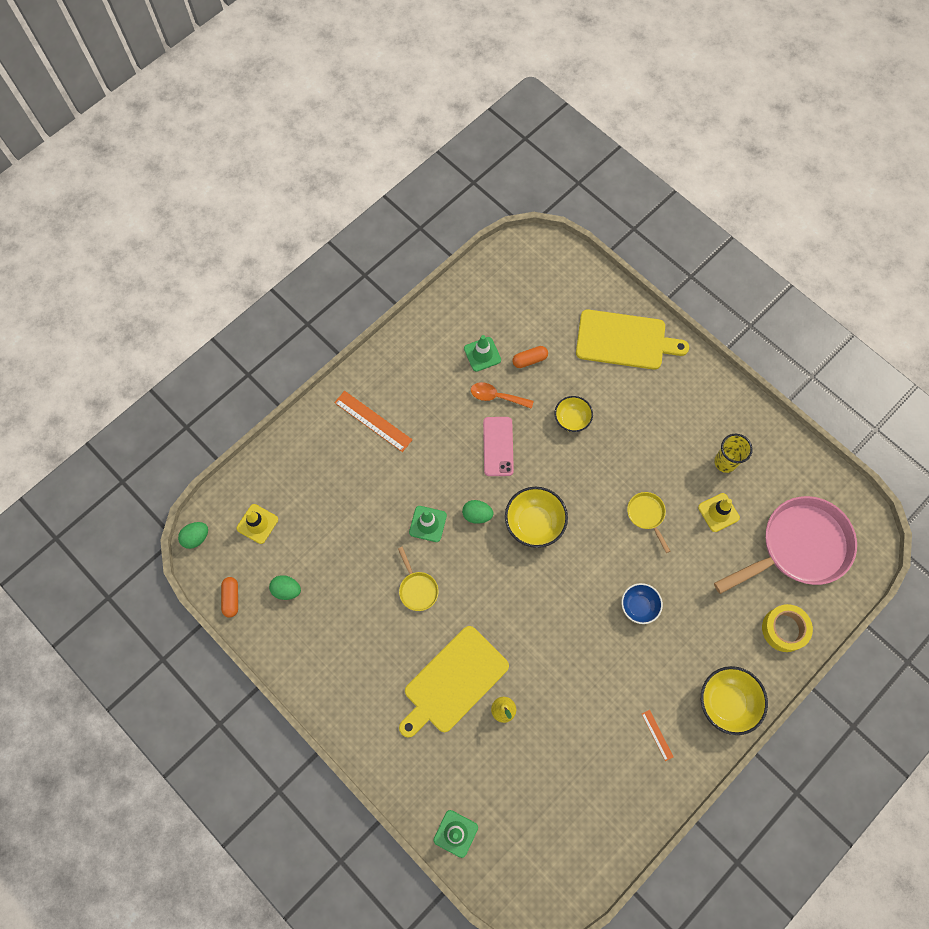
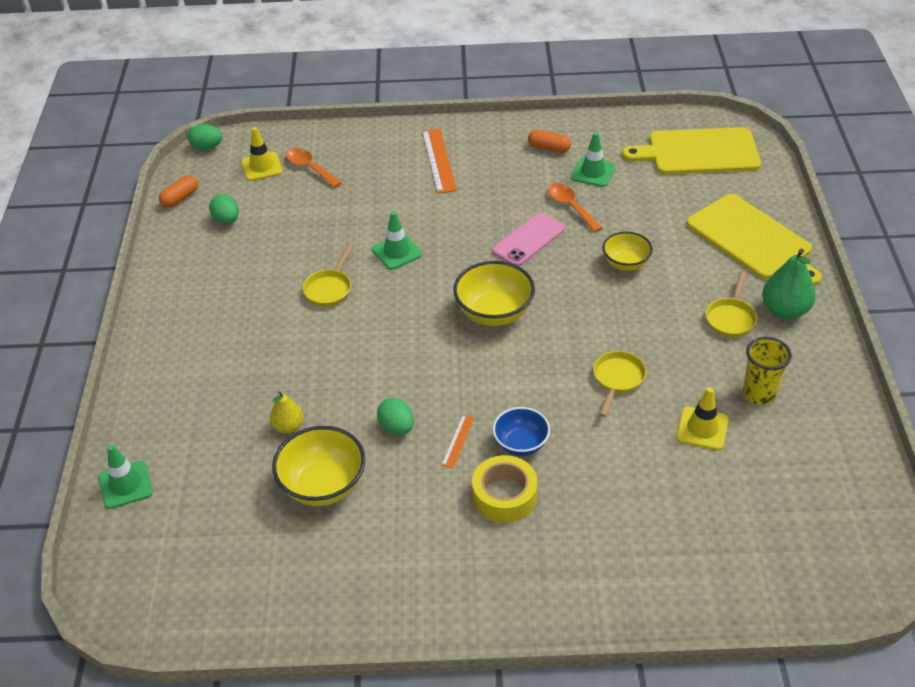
camera: 45 degrees right, 25 degrees down
yellow cutting board [399,626,509,738] -> yellow cutting board moved to [622,127,761,175]
green egg [462,500,493,524] -> green egg moved to [377,398,414,435]
orange capsule [512,346,548,368] -> orange capsule moved to [528,130,571,153]
orange ruler [642,710,674,761] -> orange ruler moved to [442,415,474,468]
yellow bowl [701,666,768,735] -> yellow bowl moved to [272,426,365,506]
pink pan [714,496,857,594] -> none
yellow tape [762,604,813,652] -> yellow tape moved to [472,455,538,523]
none -> orange spoon [286,148,342,188]
none -> yellow pan [706,271,757,337]
none -> green pear [762,248,816,319]

